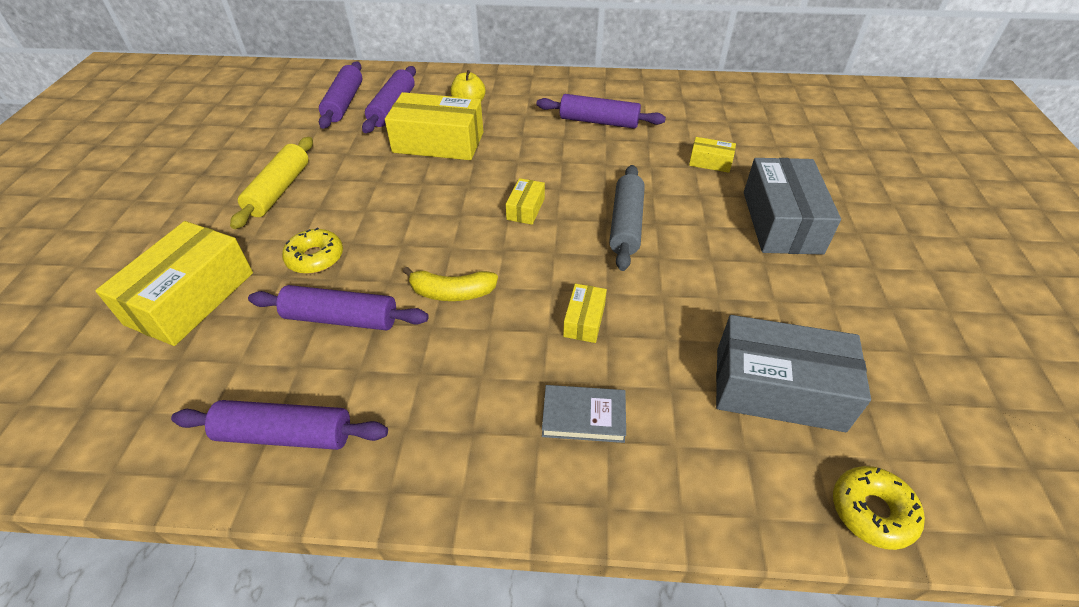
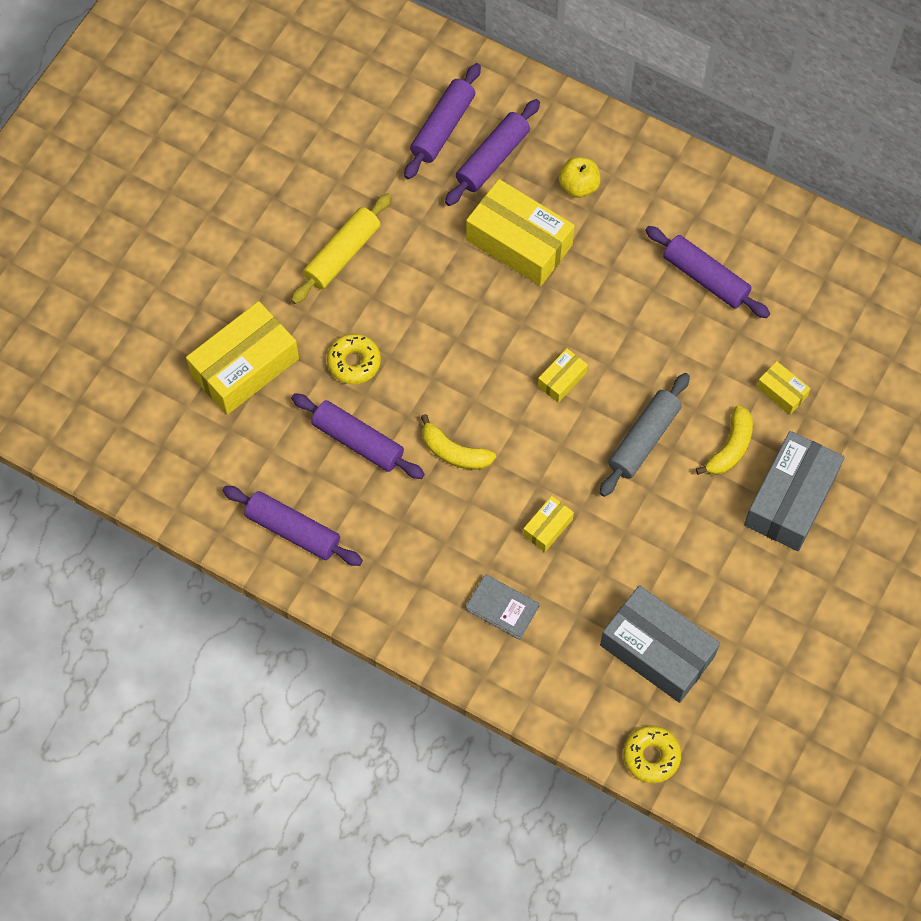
camera: 25 degrees right, 20 degrees up
none -> yellow banana [696,405,753,475]

